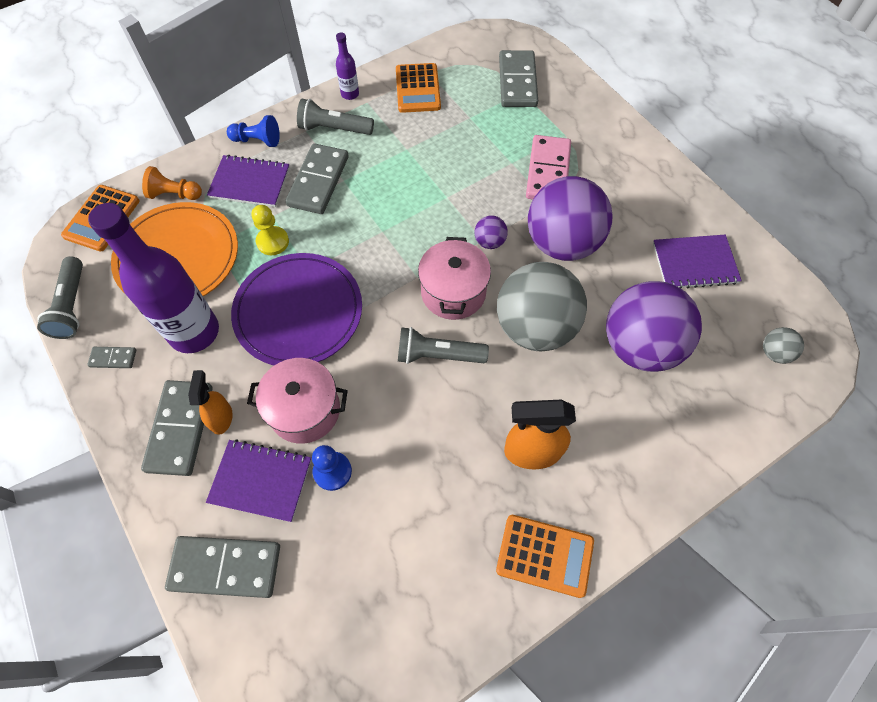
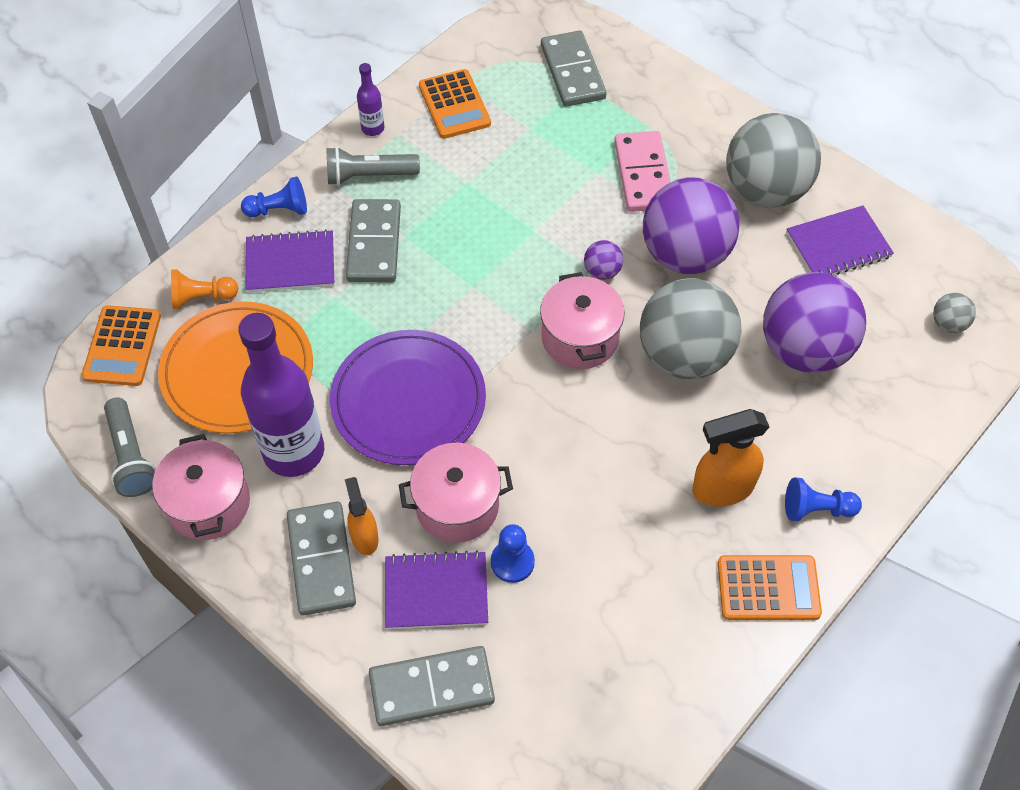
camera: 15 degrees left, 5 degrees down
grey domino [87,347,136,368] -> pink pot [152,434,250,540]
yellow pawn [252,205,289,255] -> none
grey flashlight [398,327,489,364] -> none
none -> grey ball [726,113,821,207]
none -> blue pawn [785,477,862,521]

